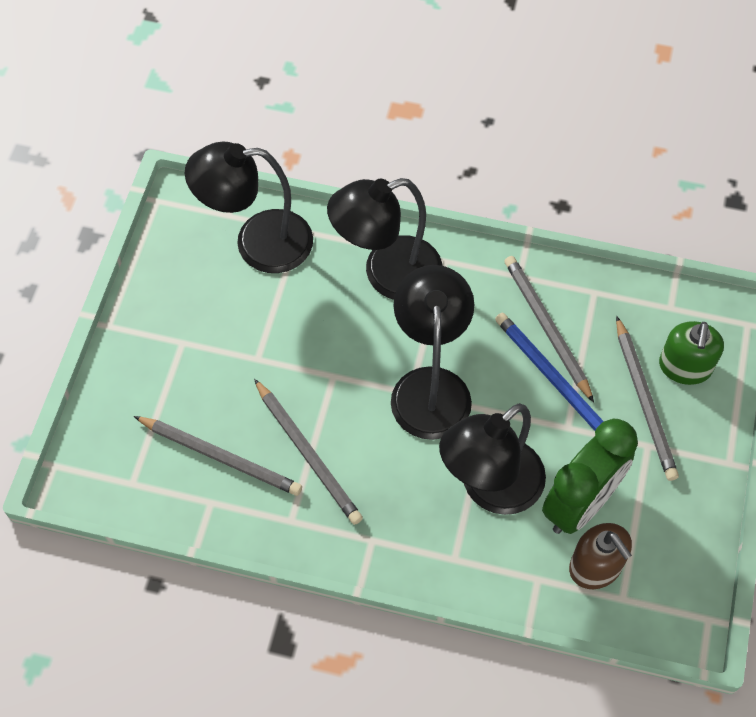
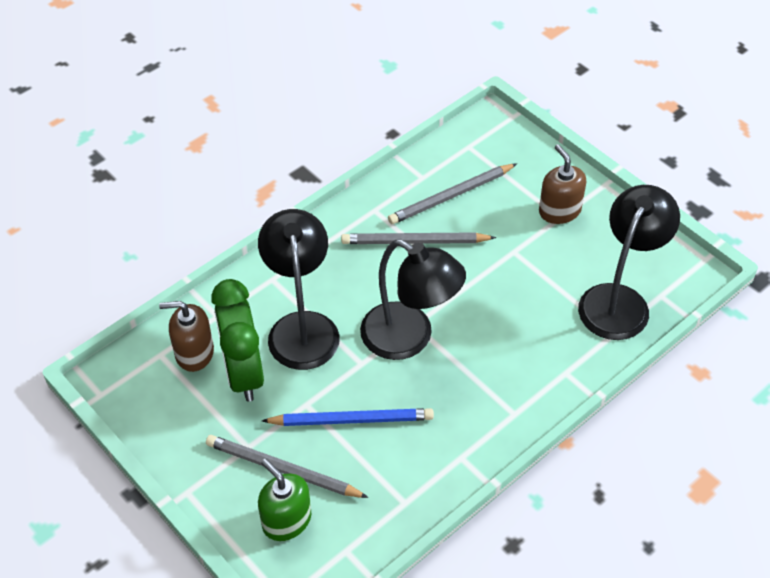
camera: 125 degrees right, 10 degrees down
black lamp [327,178,442,300] -> none
grey pencil [504,256,594,403] -> none
none -> brown soap dispenser [539,144,586,224]

